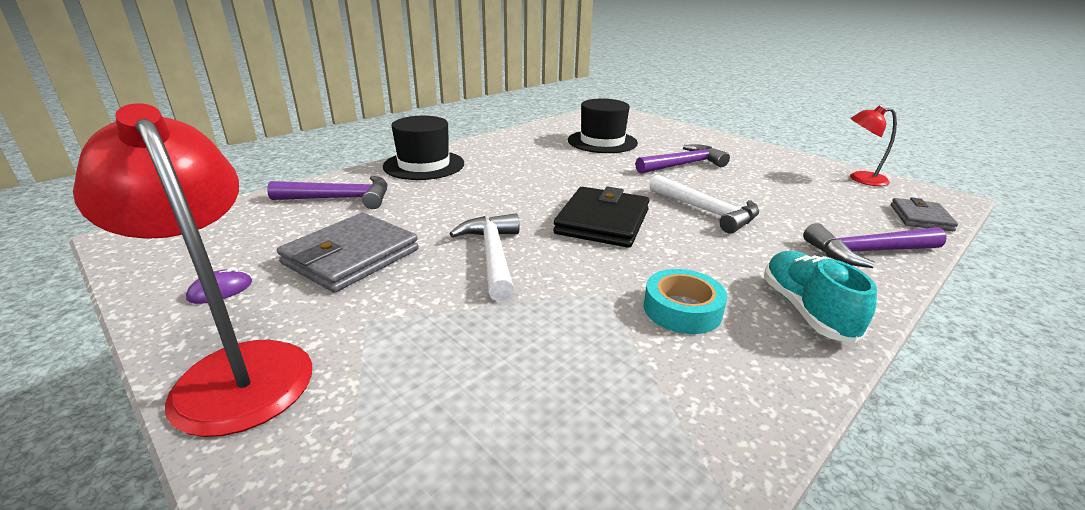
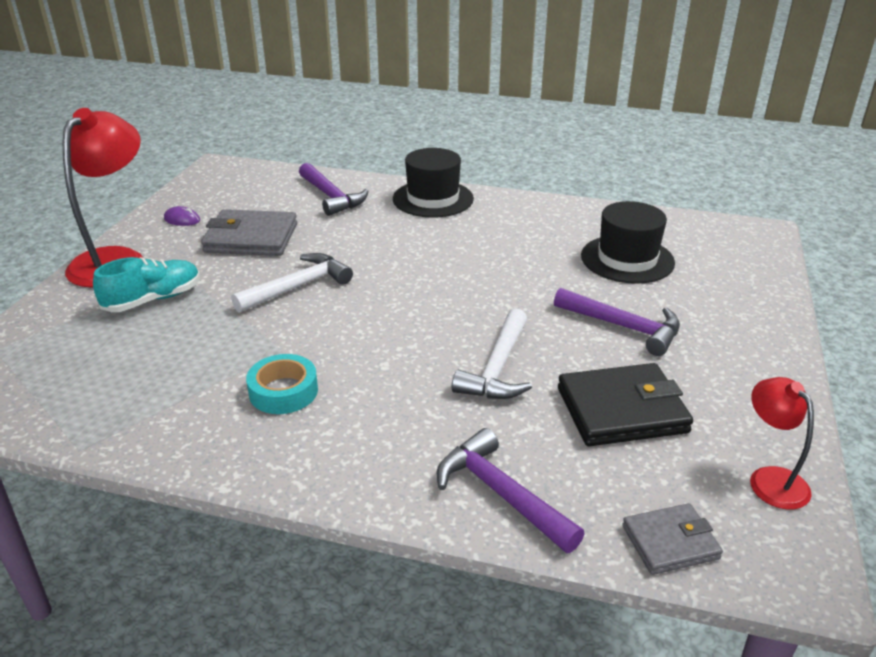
camera: 60 degrees right, 5 degrees up
black wallet [553,187,650,248] -> black wallet moved to [558,363,693,446]
turquoise shoe [764,251,877,343] -> turquoise shoe moved to [93,257,200,312]

